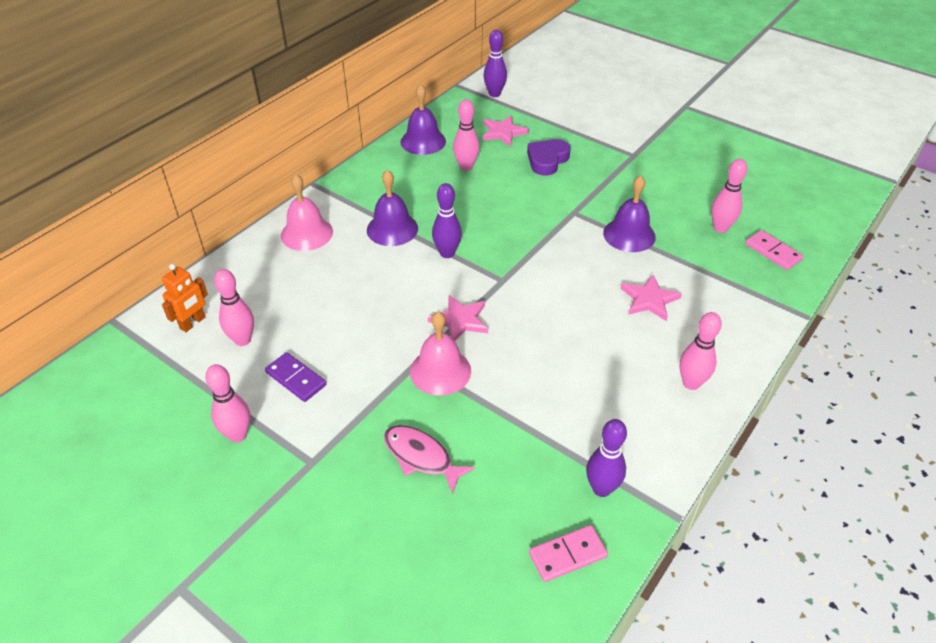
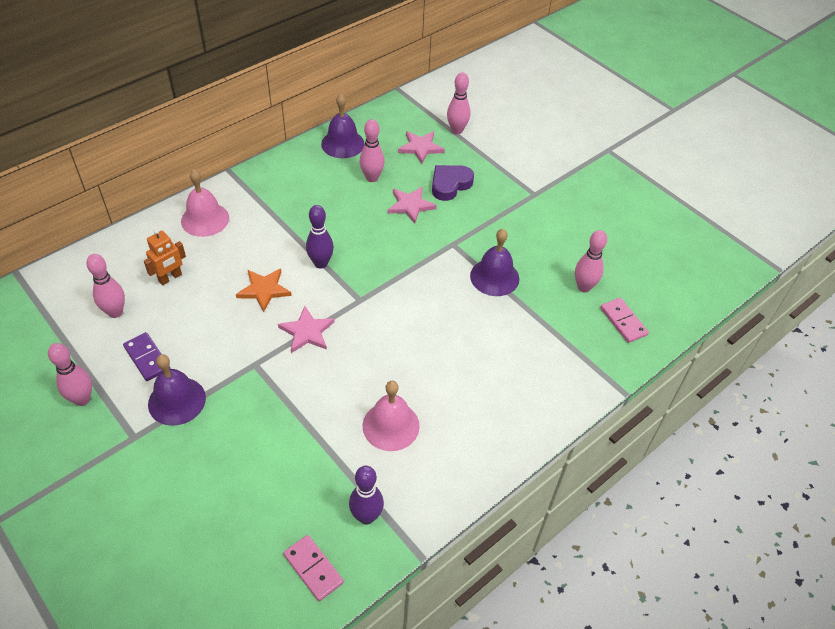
camera: 10 degrees right, 5 degrees up
orange robot [162,264,208,332] -> orange robot moved to [144,229,186,285]
purple bell [367,170,418,246] -> purple bell moved to [148,354,206,426]
pink fish [384,425,475,494] -> none
pink bell [410,312,471,396] -> pink bell moved to [363,381,420,451]
purple bowling pin [484,30,507,97] -> none
pink domino [529,525,608,582] -> pink domino turned 60 degrees clockwise [283,535,344,601]
pink star [621,275,682,321] -> pink star moved to [388,187,437,224]
pink bowling pin [680,312,722,390] -> pink bowling pin moved to [447,72,471,134]
none -> orange star [236,268,292,312]

